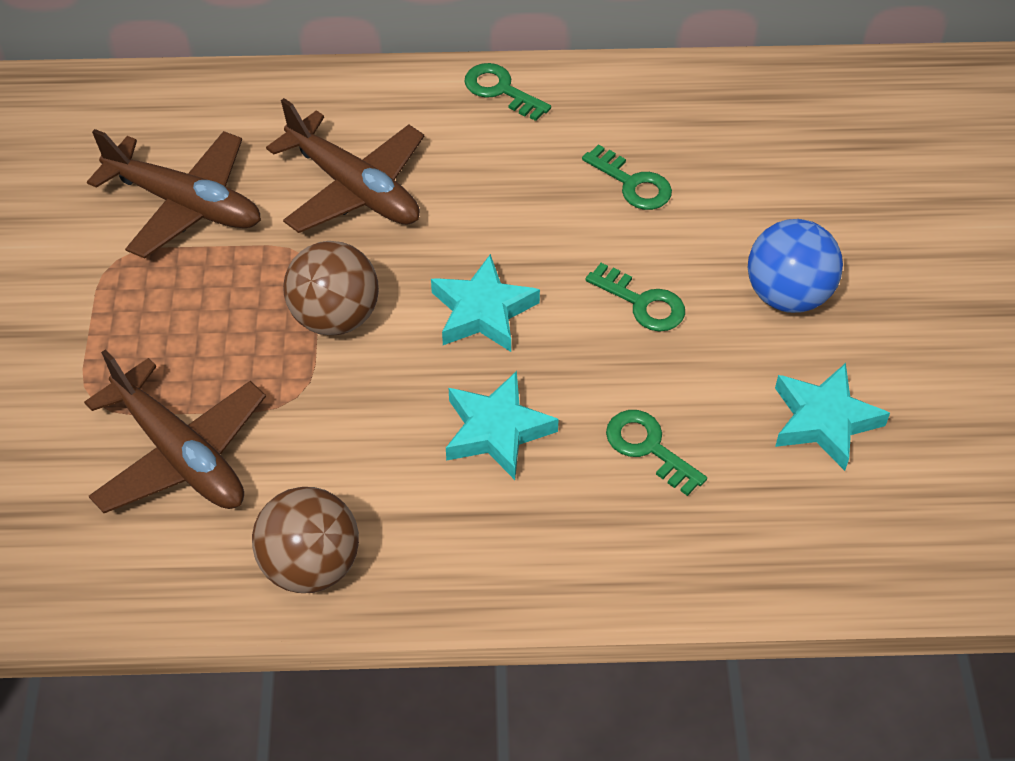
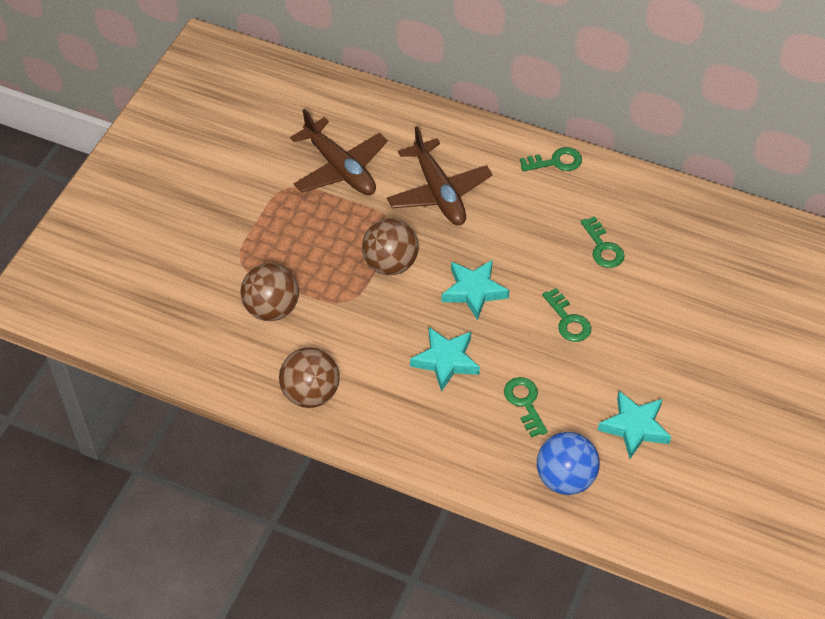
camera: 25 degrees right, 0 degrees up
brown plane [84,349,266,513] -> brown ball [241,263,299,321]
green key [464,63,551,121] -> green key turned 105 degrees clockwise [520,147,582,171]
blue ball [748,219,843,313] -> blue ball moved to [537,432,600,495]

